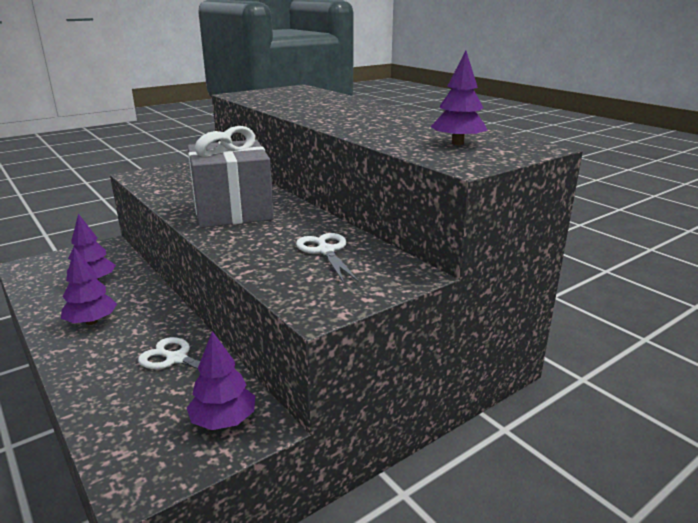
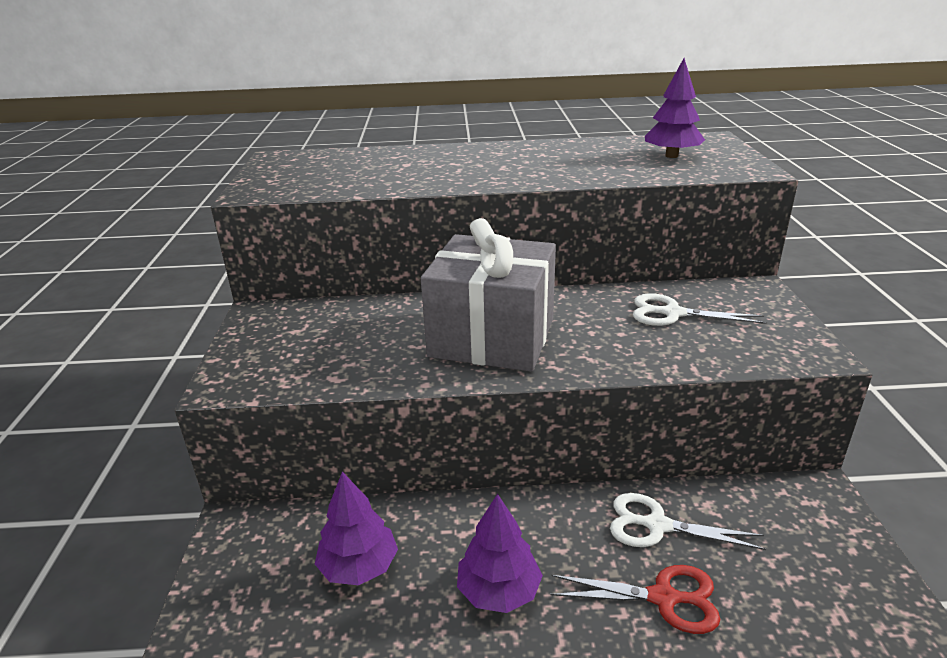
camera: 55 degrees left, 5 degrees up
white scissors [138,337,242,375] -> white scissors turned 45 degrees clockwise [610,493,766,550]
purple tree [187,331,255,430] -> none
none -> red scissors [551,565,720,634]

